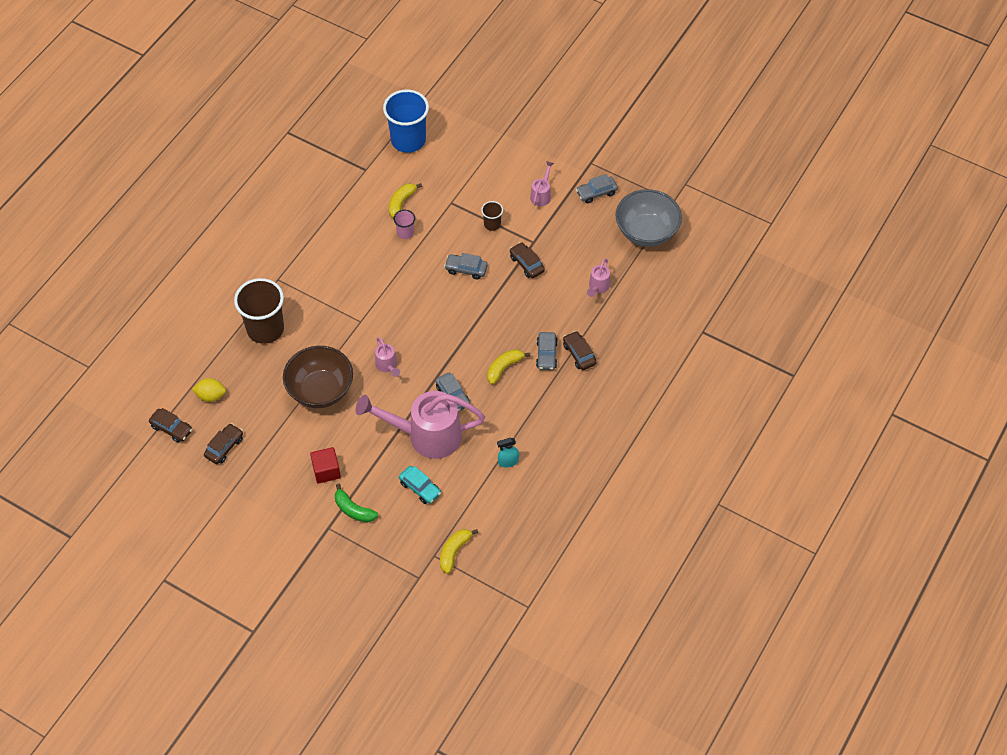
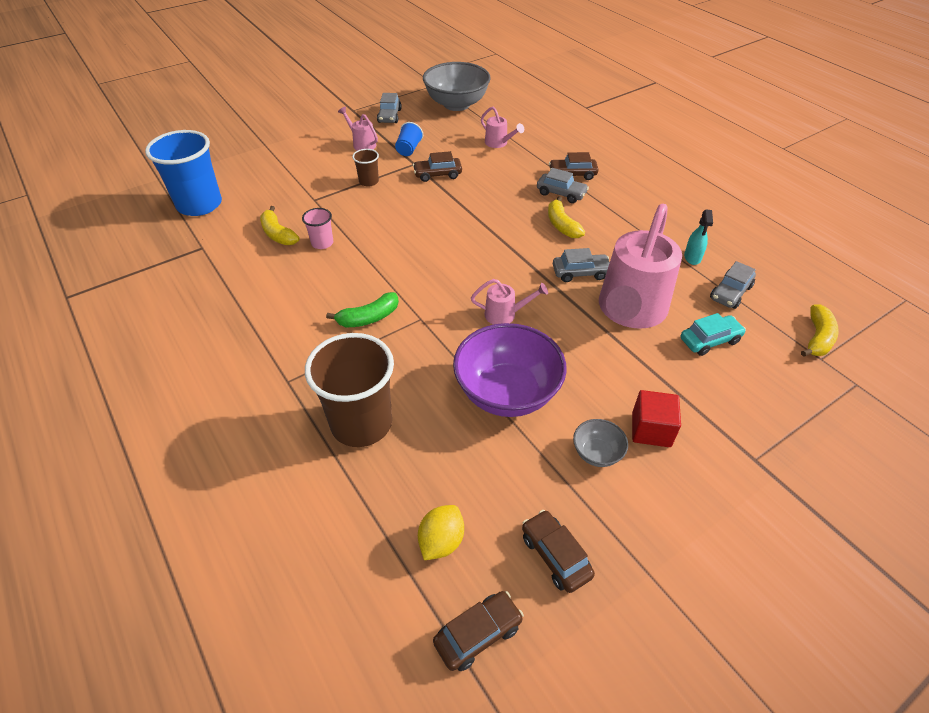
camera: 65 degrees left, 10 degrees down
brown bowl [283,346,353,408] -> purple bowl [453,323,567,417]
green banana [335,484,378,522] -> green banana moved to [326,292,399,327]
yellow banana [440,529,478,574] -> yellow banana turned 120 degrees counterclockwise [801,304,839,357]
grey car [444,253,488,280] -> grey car moved to [710,261,756,309]
none -> blue cup [395,122,423,156]
none -> grey bowl [573,419,628,467]

